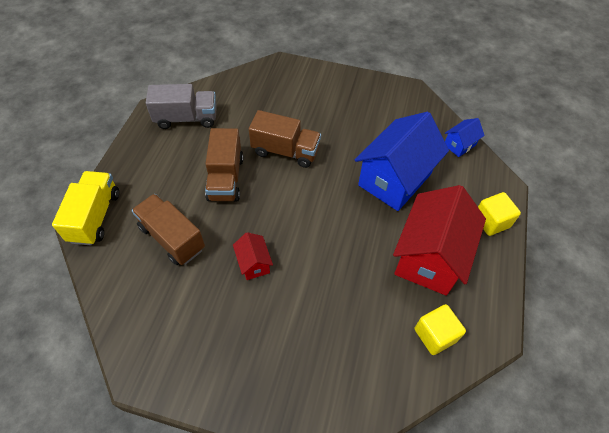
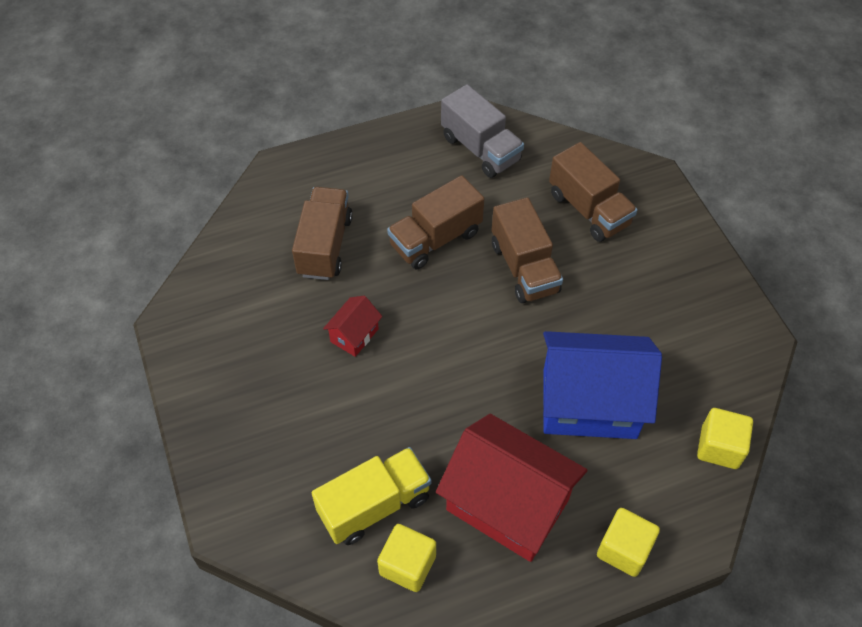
camera: 55 degrees right, 0 degrees up
yellow truck [52,171,119,245] -> yellow truck moved to [311,447,431,545]
red house [393,185,486,296] -> red house turned 45 degrees clockwise [436,414,587,562]
blue house [445,118,485,157] -> yellow cube [697,408,753,469]
none -> brown truck [549,142,637,242]

